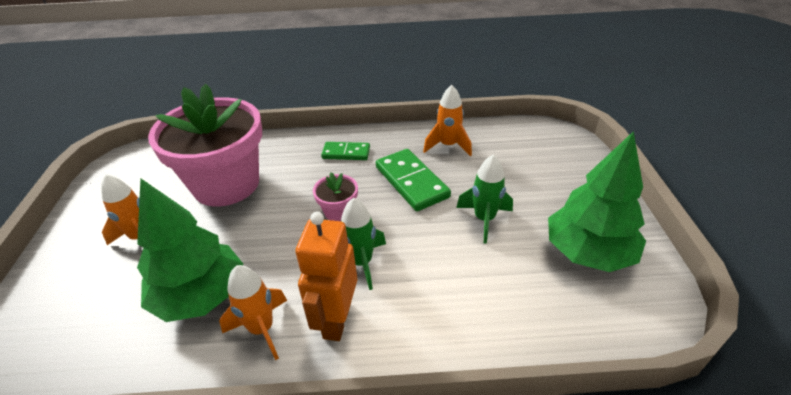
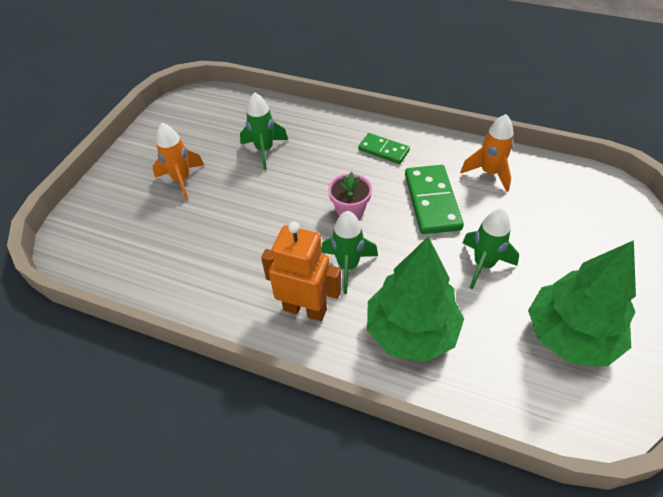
camera: 25 degrees right, 10 degrees up
green tree [137,178,243,322] -> green tree moved to [367,237,464,362]
pink flower pot [148,84,262,207] -> green rocket [240,92,288,170]
orange rocket [219,265,287,360] -> none
orange robot [295,212,357,341] -> orange robot turned 75 degrees clockwise [261,222,341,321]

